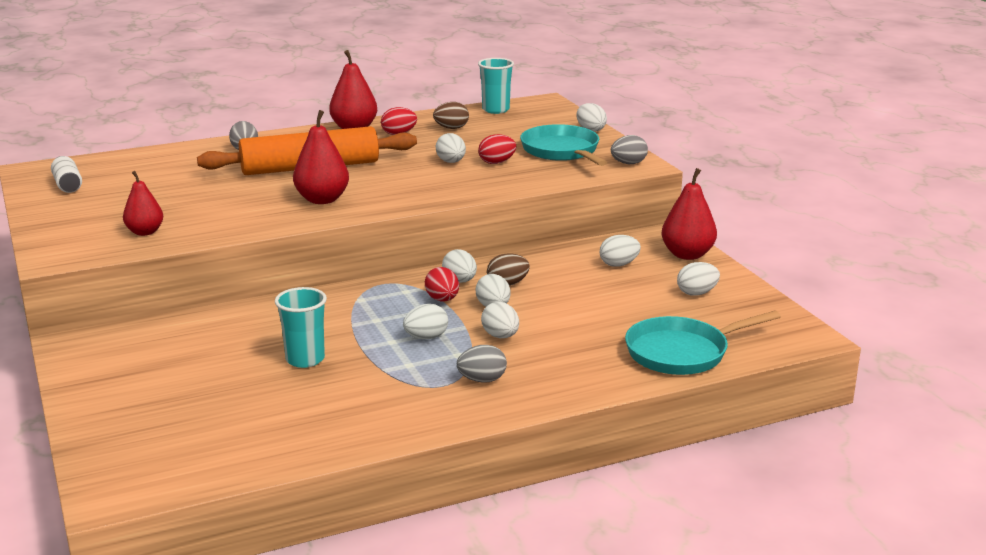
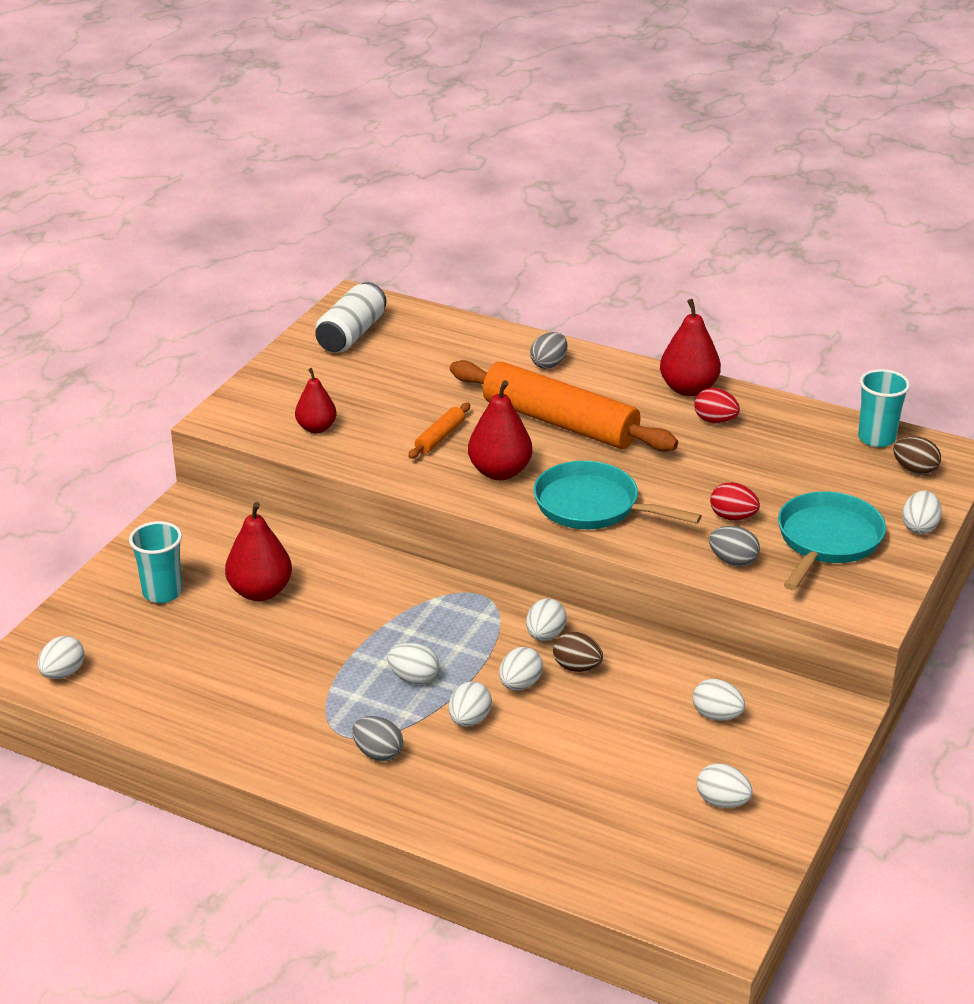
camera: 50 degrees right, 10 degrees up
white can [51,156,82,193] -> white can [315,282,386,352], size x1.56
turquoise cup [275,287,327,368] -> turquoise cup moved to [129,521,182,603]
red egg [425,267,459,301] -> none
brown egg [433,102,469,129] -> brown egg moved to [893,436,941,475]
white egg [436,133,466,163] -> white egg moved to [38,636,85,679]
grey egg [611,135,648,164] -> grey egg moved to [709,526,760,567]
turquoise pan [625,310,781,375] -> turquoise pan moved to [533,461,702,529]
red pear [662,168,717,260] -> red pear moved to [225,502,292,601]
none -> orange rolling pin [408,403,470,459]

